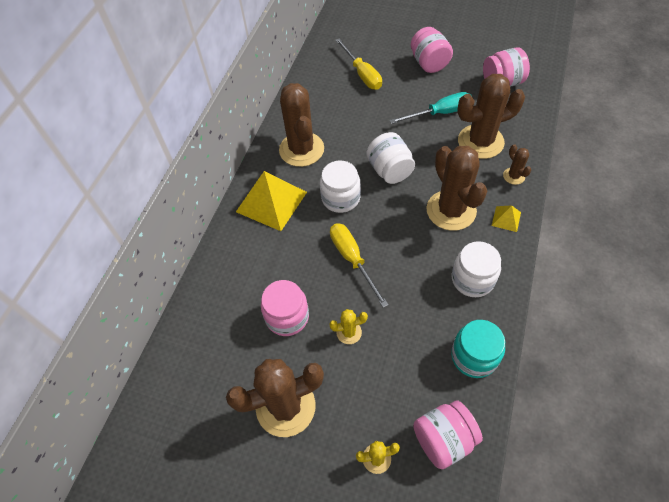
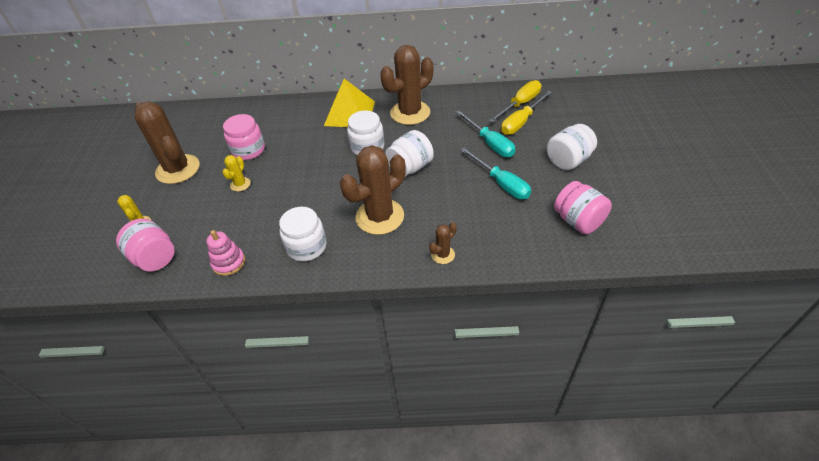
camera: 70 degrees right, 10 degrees down
yellow cactus [329,309,368,344] -> yellow cactus turned 45 degrees clockwise [222,155,251,192]
yellow screwdriver [330,223,389,308] -> yellow screwdriver moved to [489,80,541,123]
pink jar [411,27,453,73] -> white jar [547,124,597,170]
turquoise jar [451,320,505,378] -> pink stacking toy [207,230,245,276]
brown cactus [457,74,525,159] -> none
yellow pyramid [492,205,521,232] -> none
none -> turquoise screwdriver [455,110,515,157]

